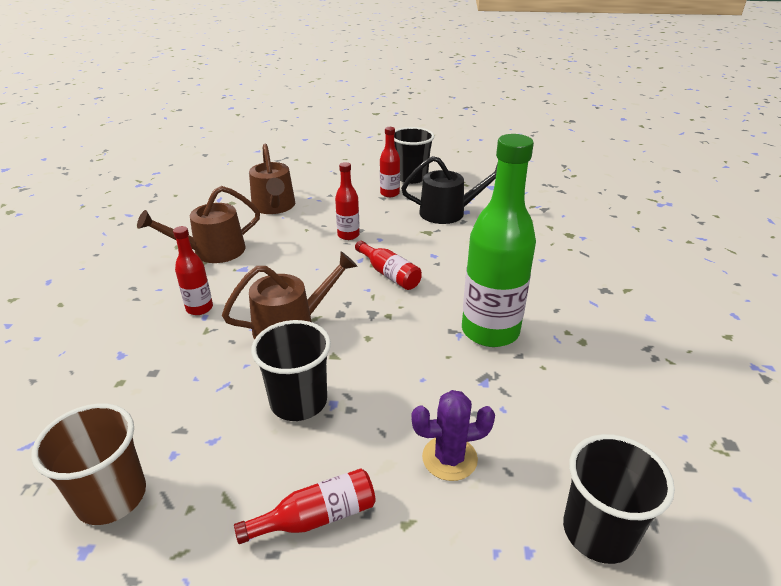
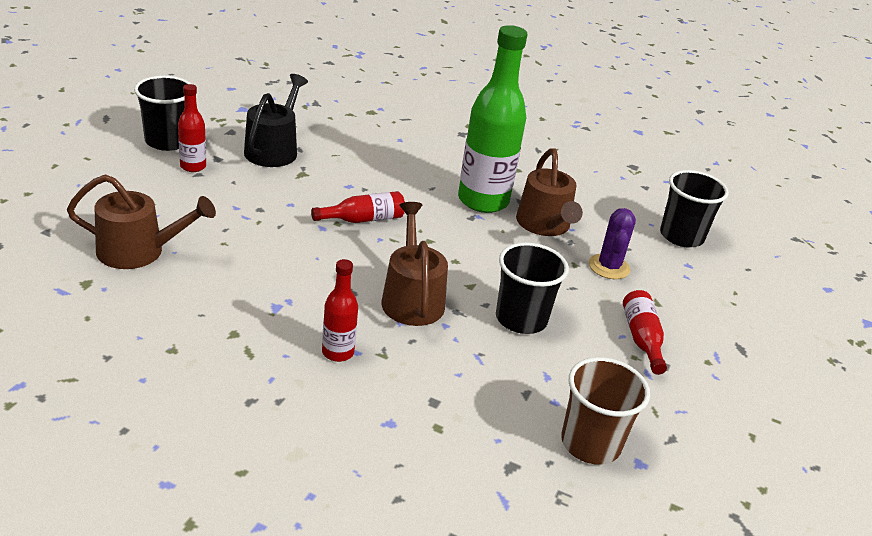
camera: 75 degrees left, 0 degrees up
brown watering can [137,186,260,263] -> brown watering can moved to [516,148,583,236]
red bottle [335,162,360,240] -> none

